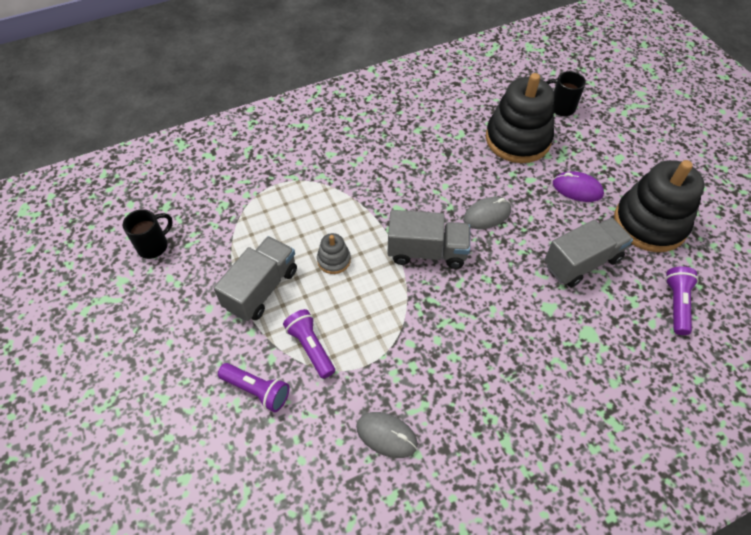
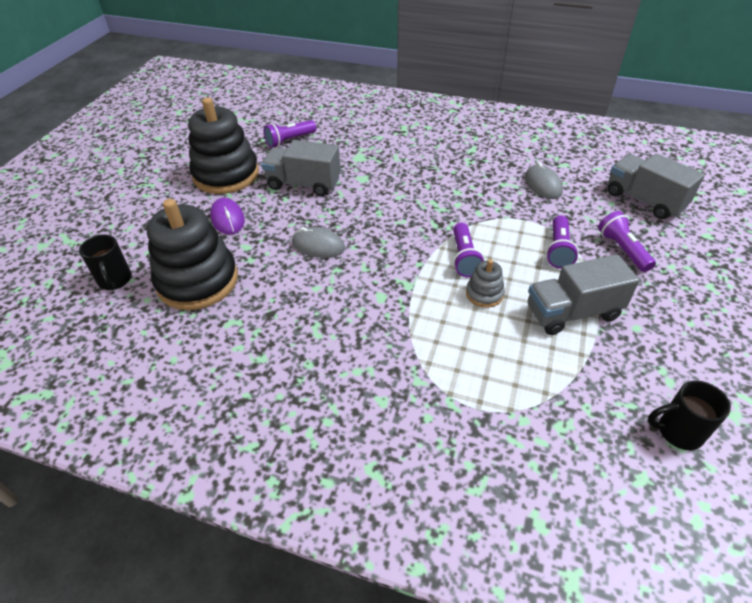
camera: 135 degrees left, 10 degrees down
grey truck [388,210,470,269] -> grey truck moved to [607,153,705,219]
none -> purple flashlight [453,223,484,278]

